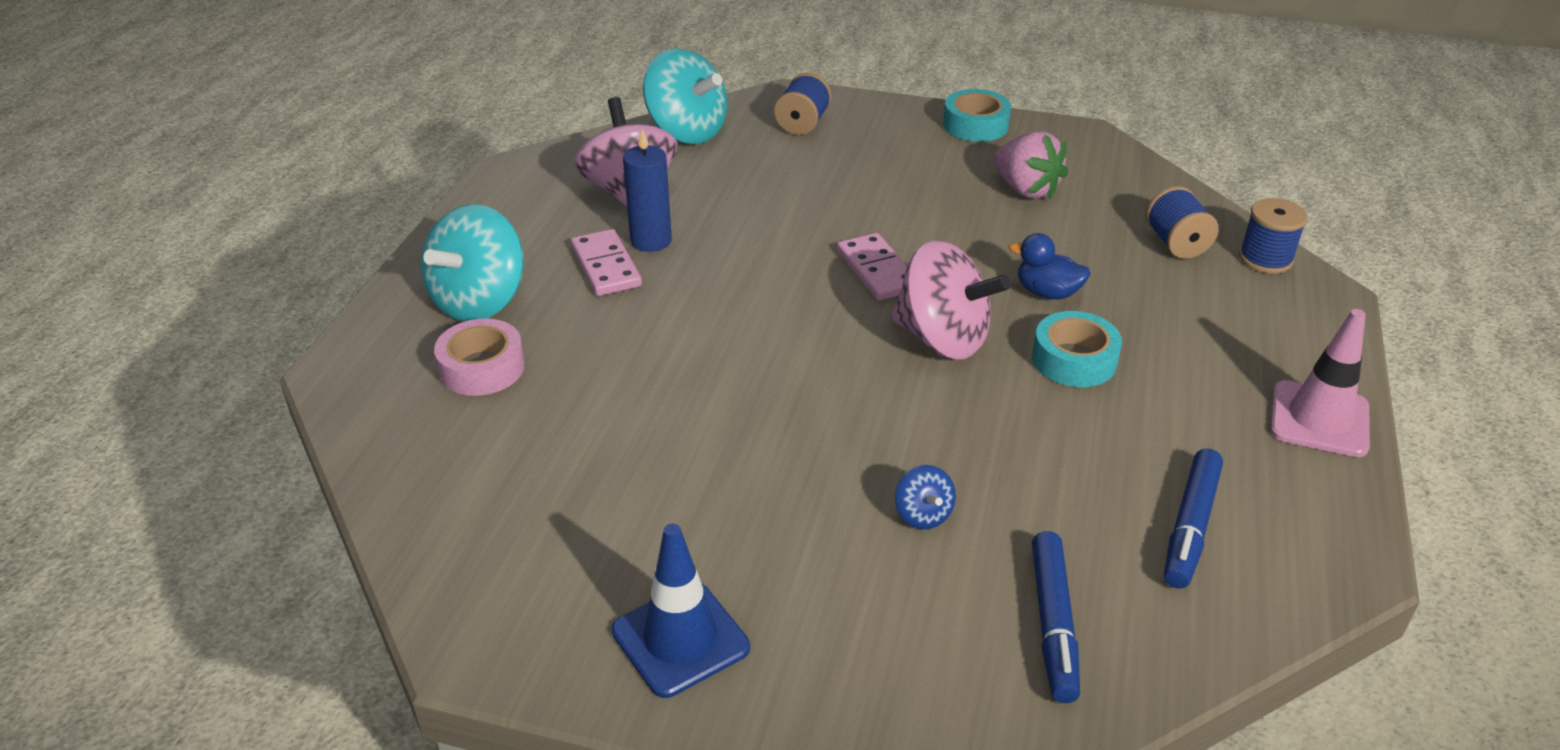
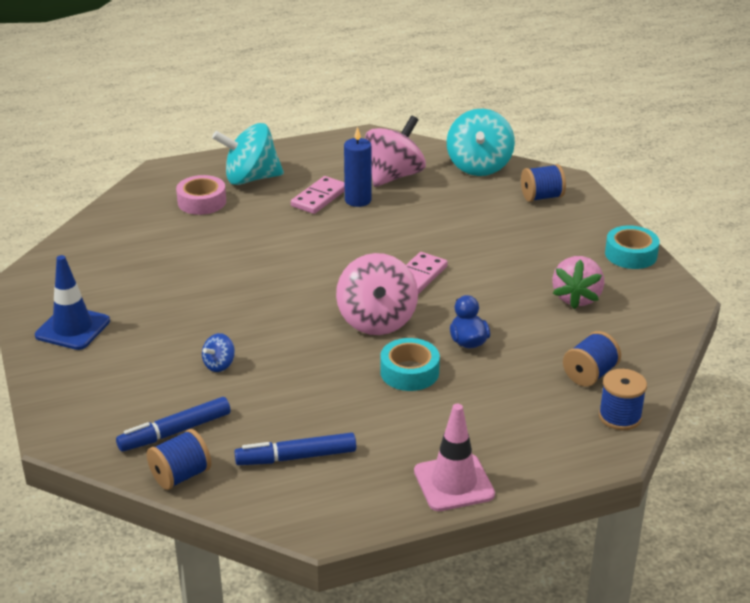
camera: 55 degrees right, 5 degrees down
none -> blue spool [147,429,211,490]

